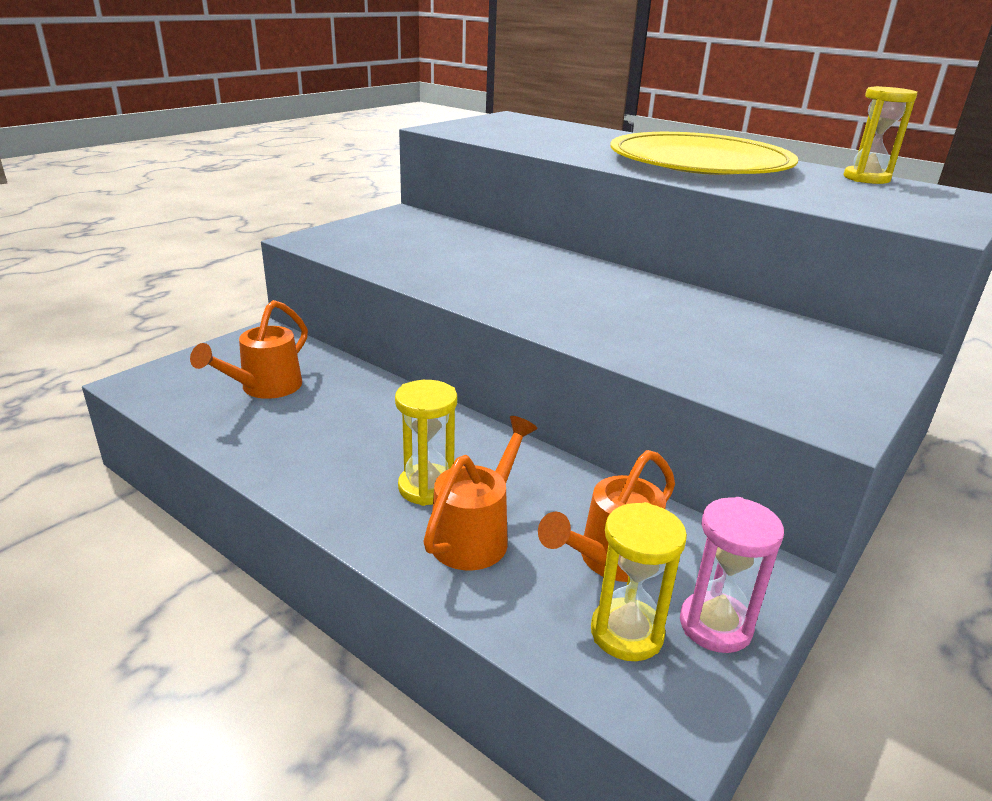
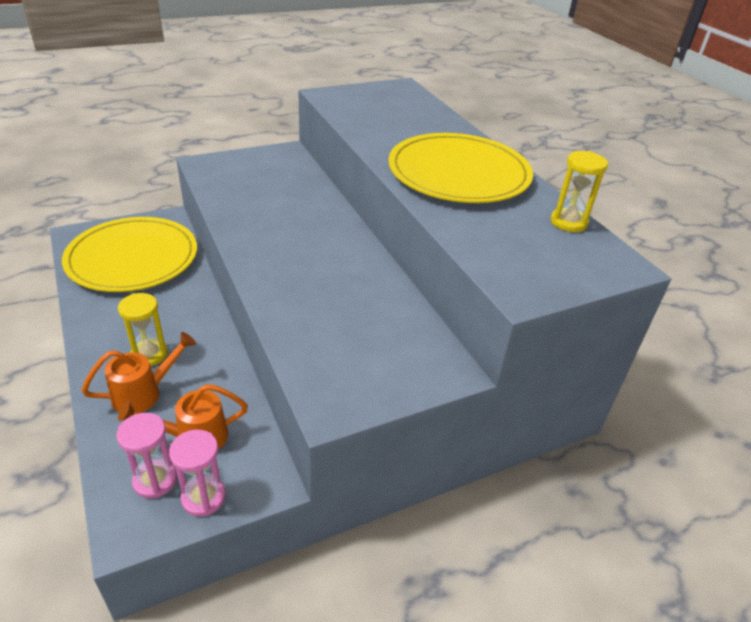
camera: 25 degrees right, 10 degrees up
orange watering can [190,300,308,399] -> yellow plate [62,217,197,292]
yellow hourglass [591,502,687,661] -> pink hourglass [116,413,177,499]

